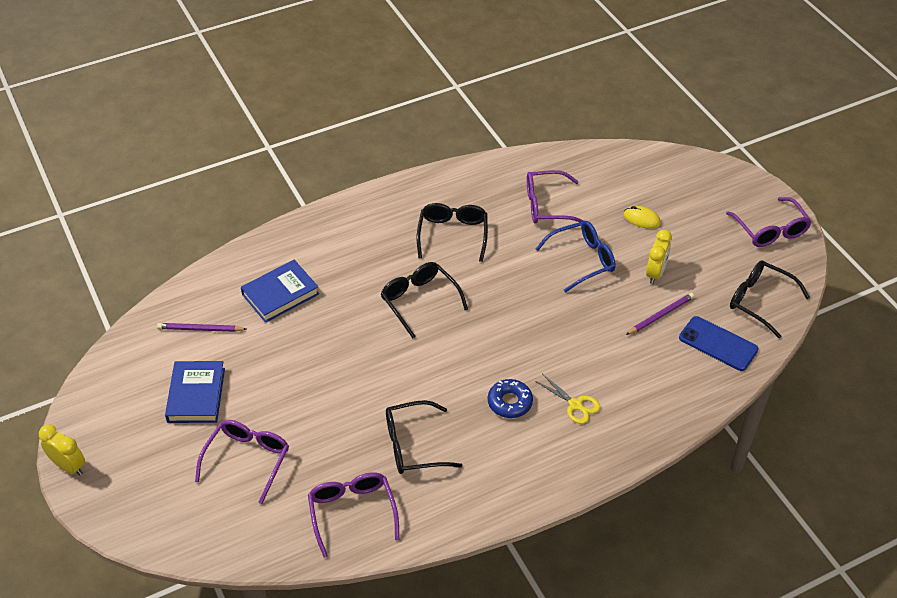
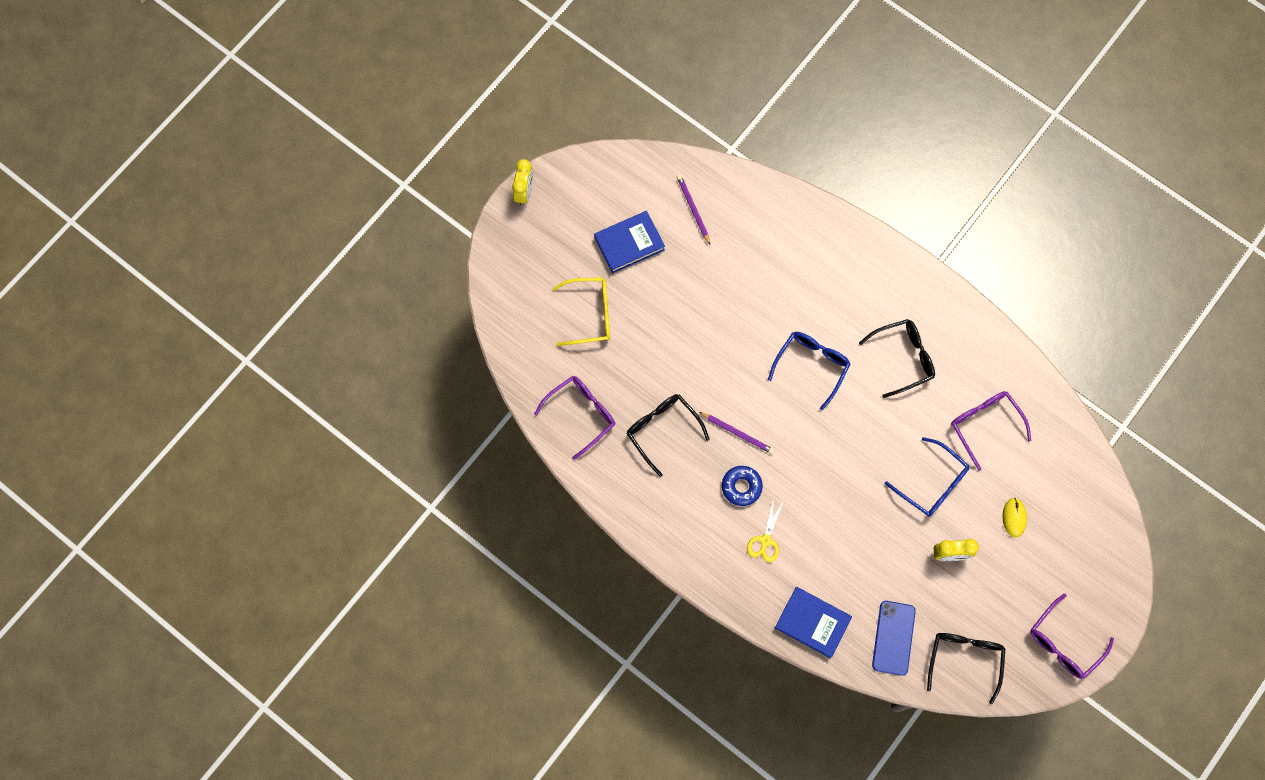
camera: 65 degrees right, 25 degrees up
purple glasses [195,420,289,504] -> yellow glasses [553,278,610,346]
blue book [241,260,319,323] -> blue book moved to [775,587,852,658]
black glasses [381,262,468,338] -> blue glasses [768,332,851,410]
purple pencil [626,293,694,335] -> purple pencil moved to [699,412,774,454]

